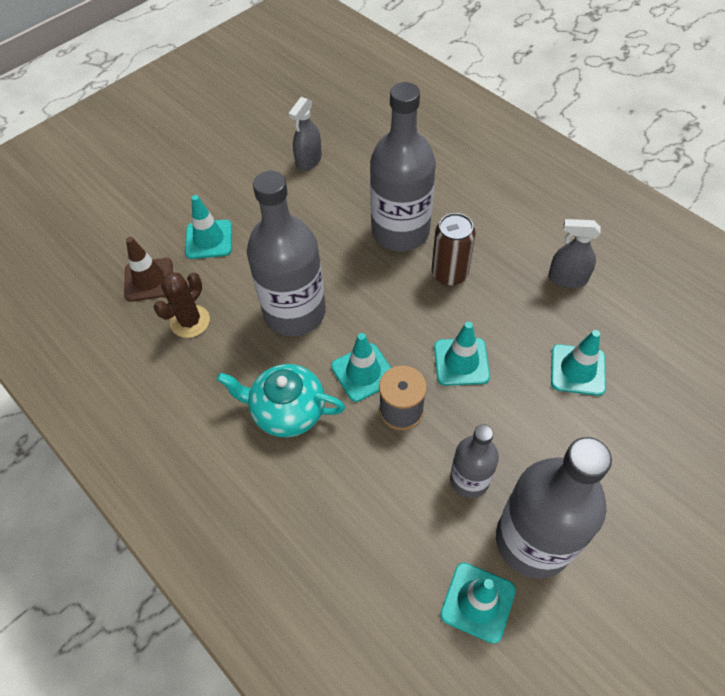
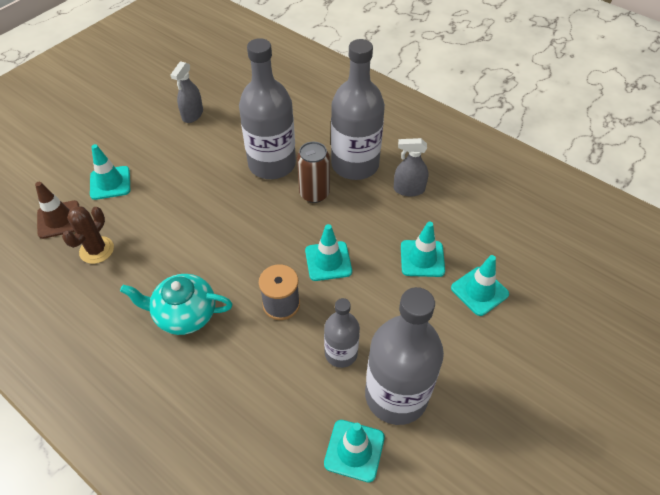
camera: 10 degrees left, 5 degrees down
grey bottle [247,171,326,336] -> grey bottle moved to [331,39,385,180]
turquoise traffic cone [331,333,391,402] -> turquoise traffic cone moved to [451,255,509,316]

